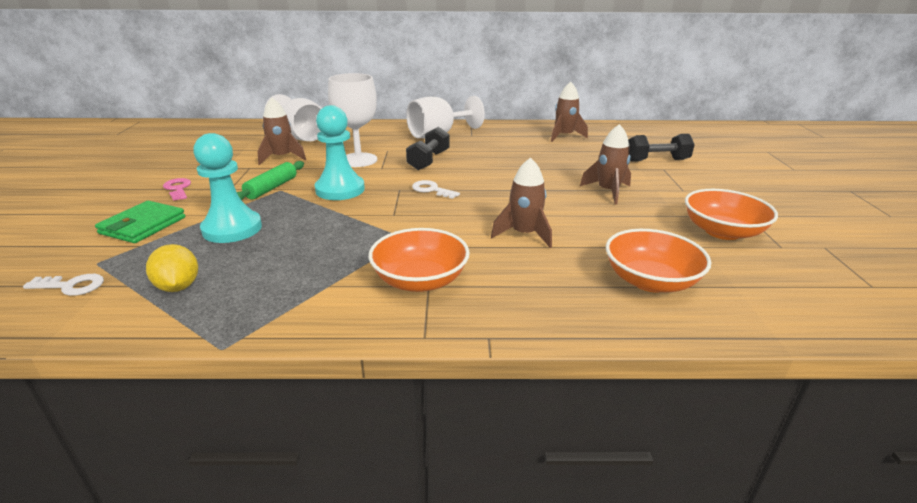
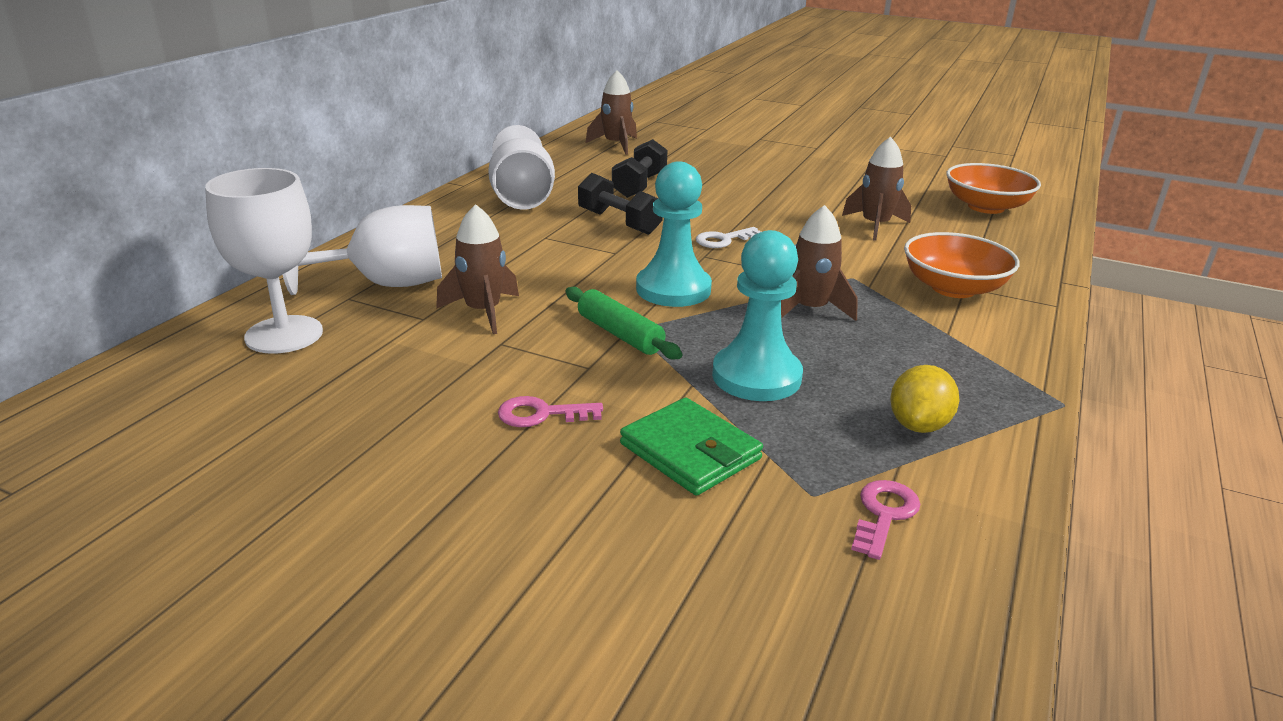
camera: 65 degrees left, 0 degrees up
white key [23,274,104,296] -> pink key [851,480,920,560]
yellow lemon [146,244,198,292] -> yellow lemon turned 60 degrees counterclockwise [890,365,960,433]
white goblet [328,73,377,167] -> white goblet moved to [205,168,323,354]
brown rocket [580,124,631,205] -> brown rocket moved to [781,205,858,321]
black dumbbell [628,134,695,162] -> black dumbbell moved to [612,139,668,198]
orange bowl [685,189,778,240] -> none

